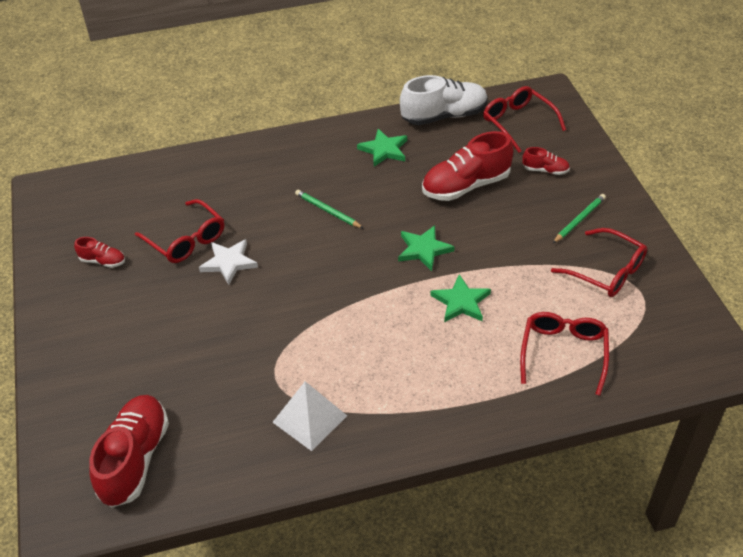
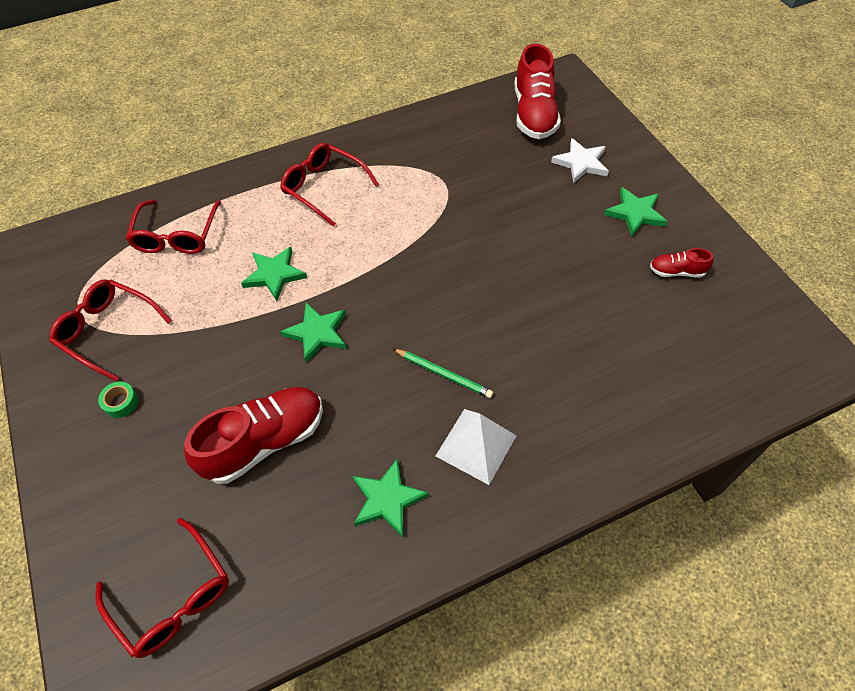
camera: 170 degrees right, 10 degrees up
red glasses [135,199,224,263] -> red glasses moved to [280,143,379,227]
white star [199,239,258,285] -> white star moved to [551,138,609,183]
white pyramid [273,381,347,451] -> white pyramid moved to [436,409,516,485]
white shoe [400,75,488,125] -> none
red shoe [522,147,570,175] -> none
green pencil [553,194,606,243] -> green tape [98,382,138,418]
none -> green star [604,187,668,236]

